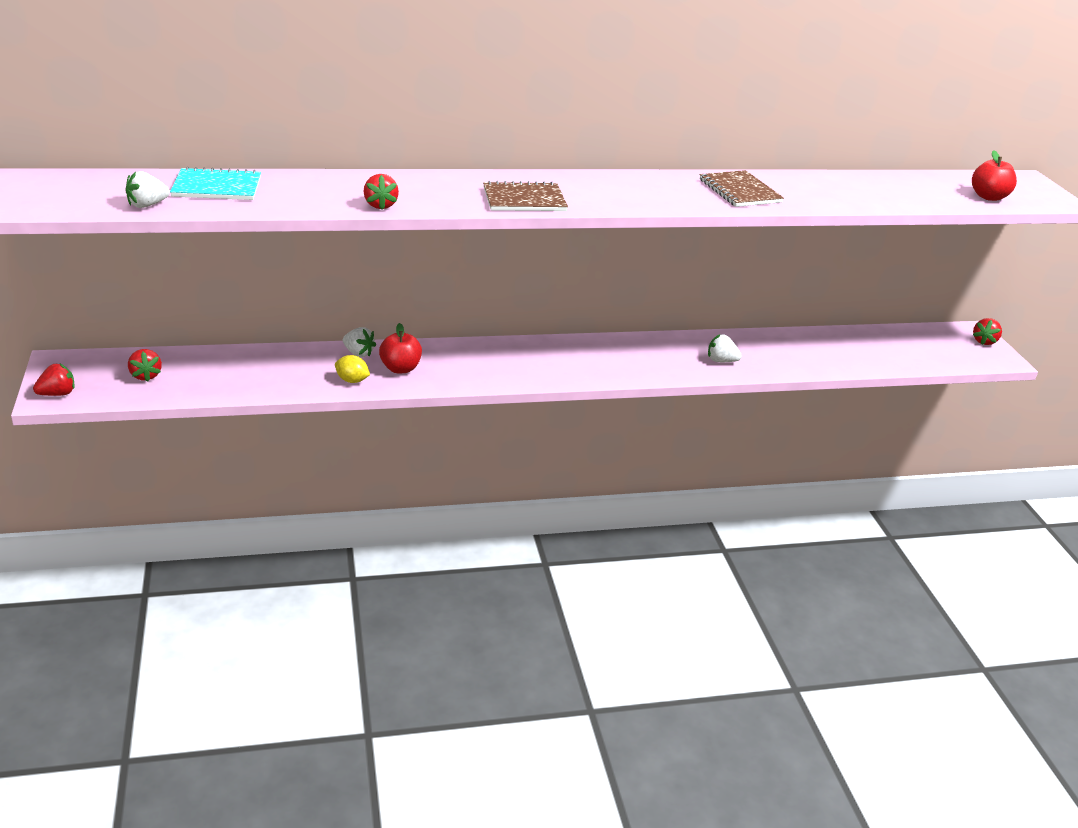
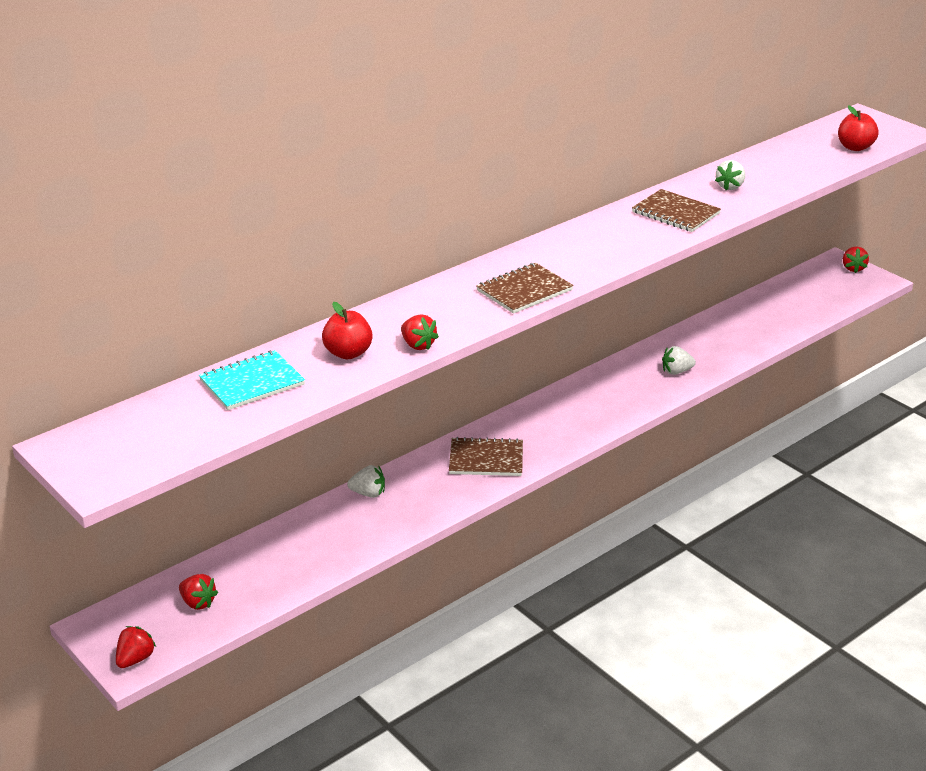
camera: 25 degrees left, 0 degrees up
white strawberry [126,171,170,208] -> white strawberry moved to [715,160,745,190]
yellow lemon [335,355,370,383] -> none
red apple [379,323,422,373] -> red apple moved to [322,302,373,359]
none -> brown notebook [449,437,523,476]

